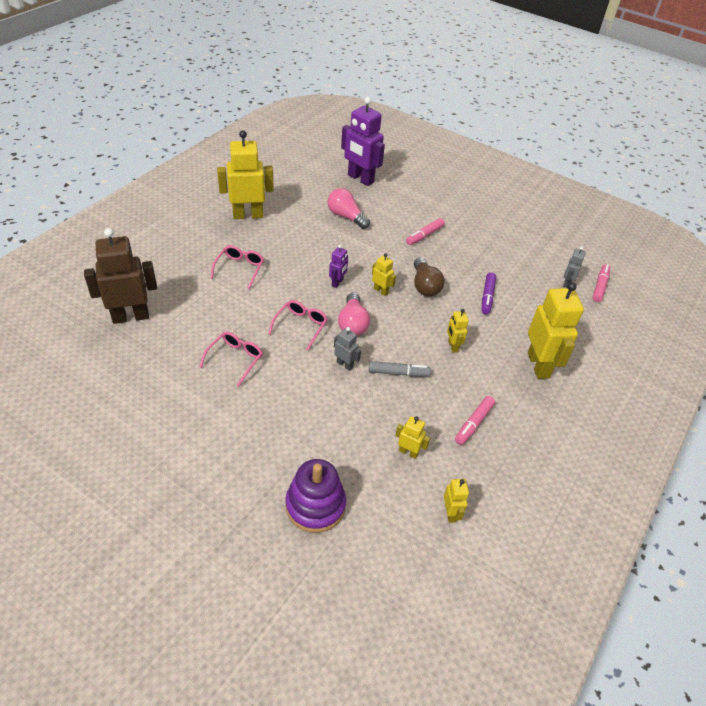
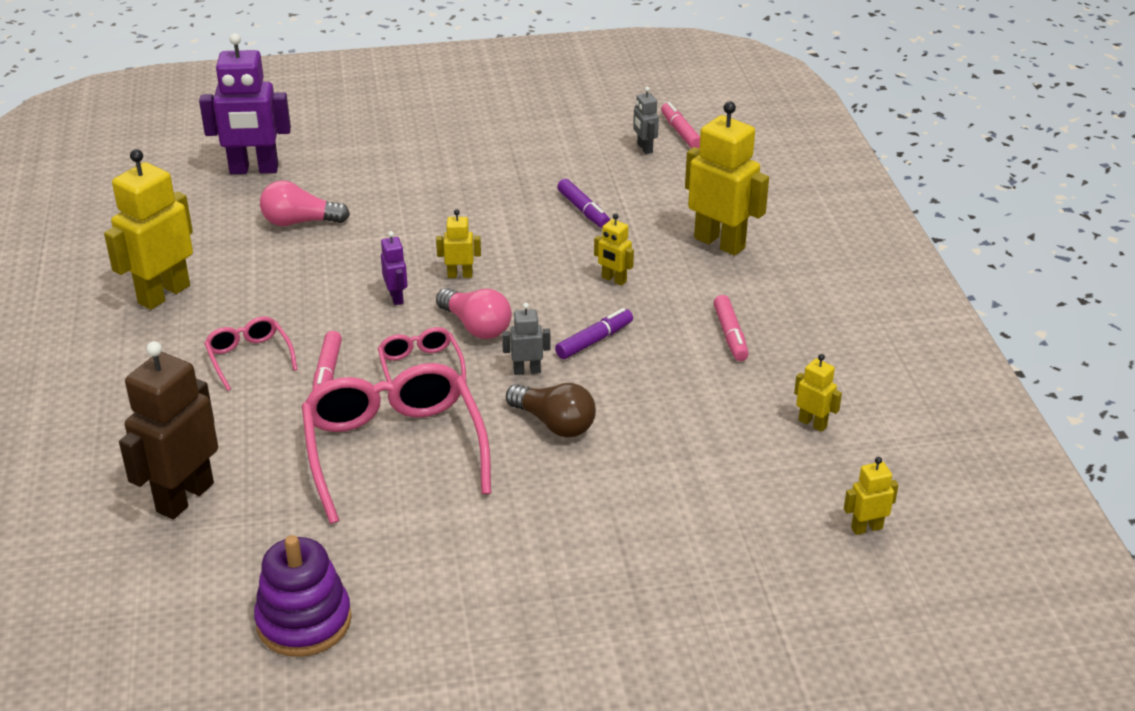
camera: 40 degrees left, 10 degrees down
pink glasses [199,332,263,387] -> pink glasses [302,363,491,524], size x2.02
purple stacking toy [286,459,346,533] -> purple stacking toy moved to [254,535,352,657]
grey marker [369,361,431,376] -> purple marker [555,308,633,359]
yellow robot [395,416,430,459] -> yellow robot moved to [844,457,898,535]
pink marker [406,218,445,245] -> pink marker moved to [312,331,342,391]
brown light bulb [414,257,444,297] -> brown light bulb moved to [506,383,596,437]

